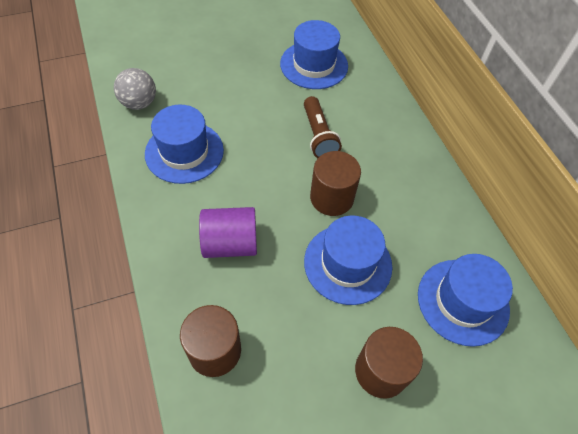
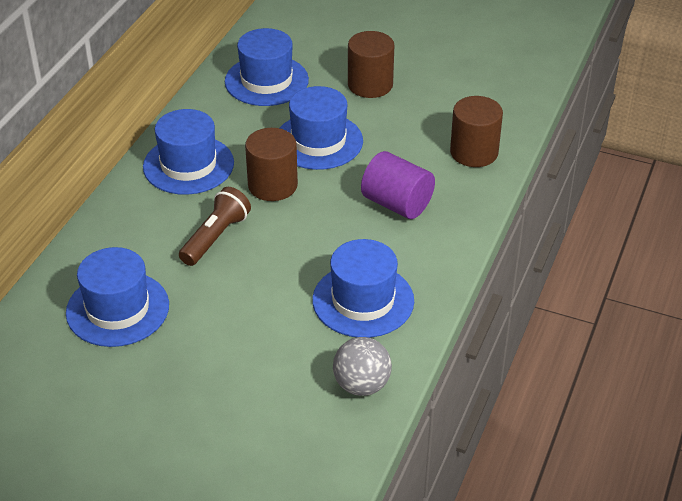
camera: 135 degrees left, 15 degrees down
none -> blue hat [143,109,234,195]

